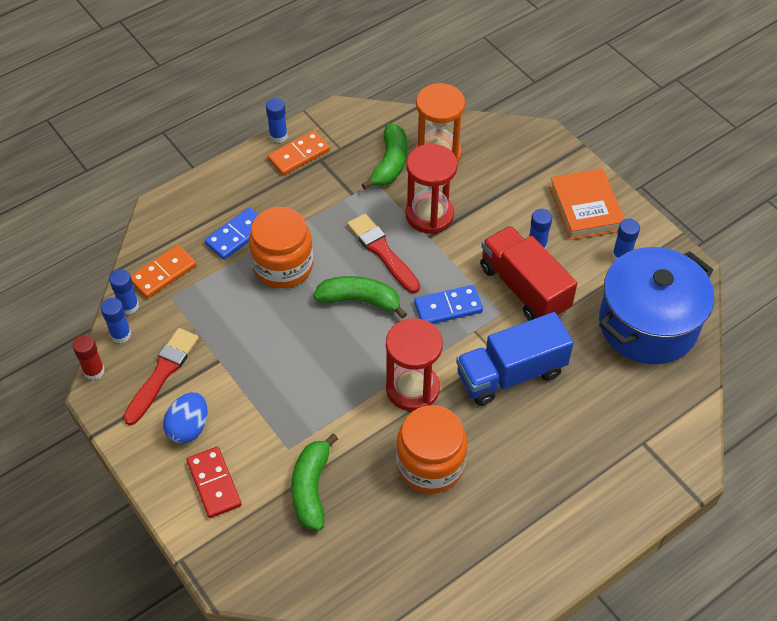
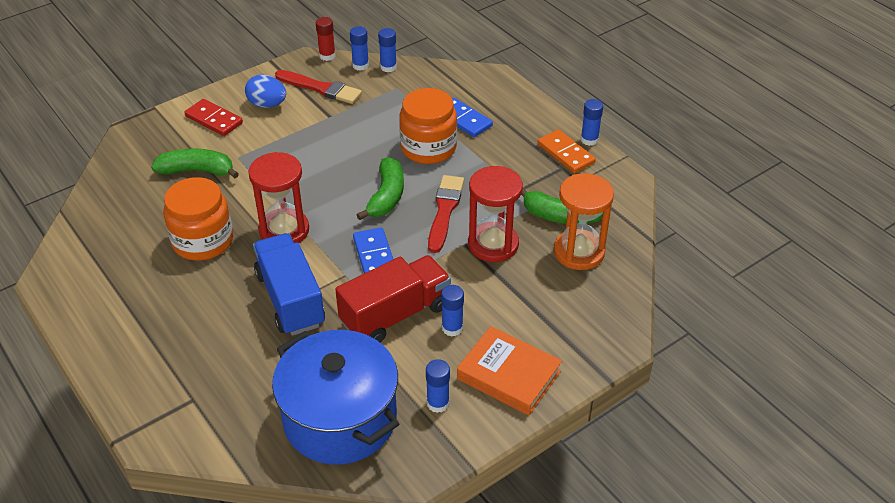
camera: 90 degrees right, 10 degrees down
orange domino [131,245,197,299] -> none
red domino [186,447,242,518] -> red domino turned 60 degrees clockwise [185,99,243,136]
red brush [347,214,420,293] -> red brush turned 45 degrees counterclockwise [428,175,464,253]
orange book [549,169,624,240] -> orange book turned 45 degrees clockwise [457,326,562,415]

